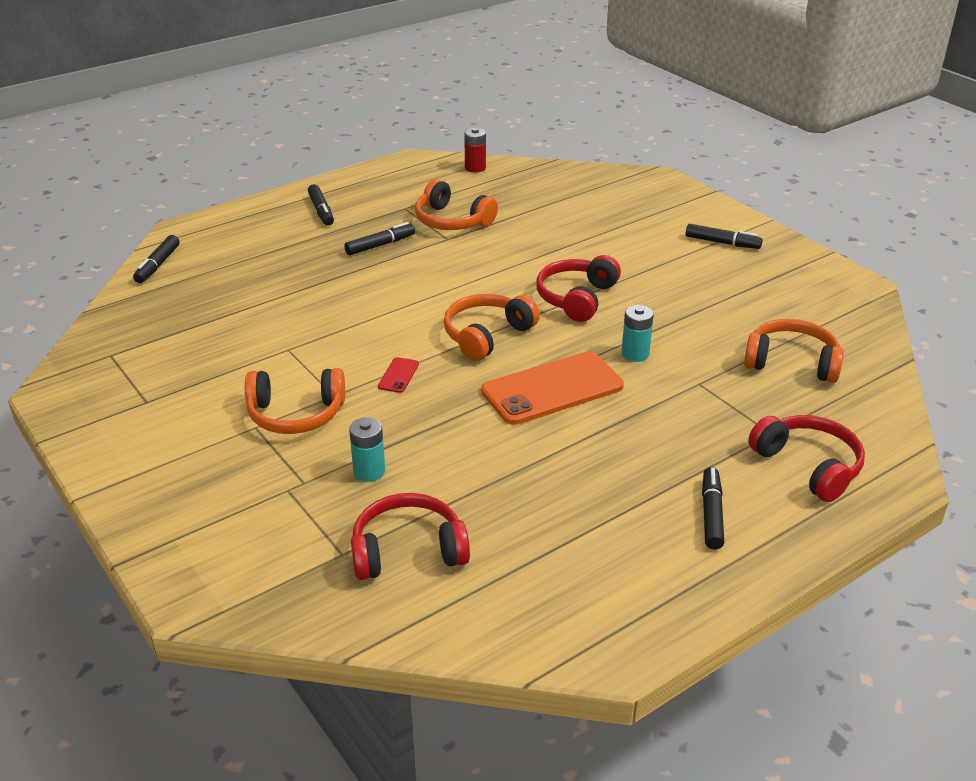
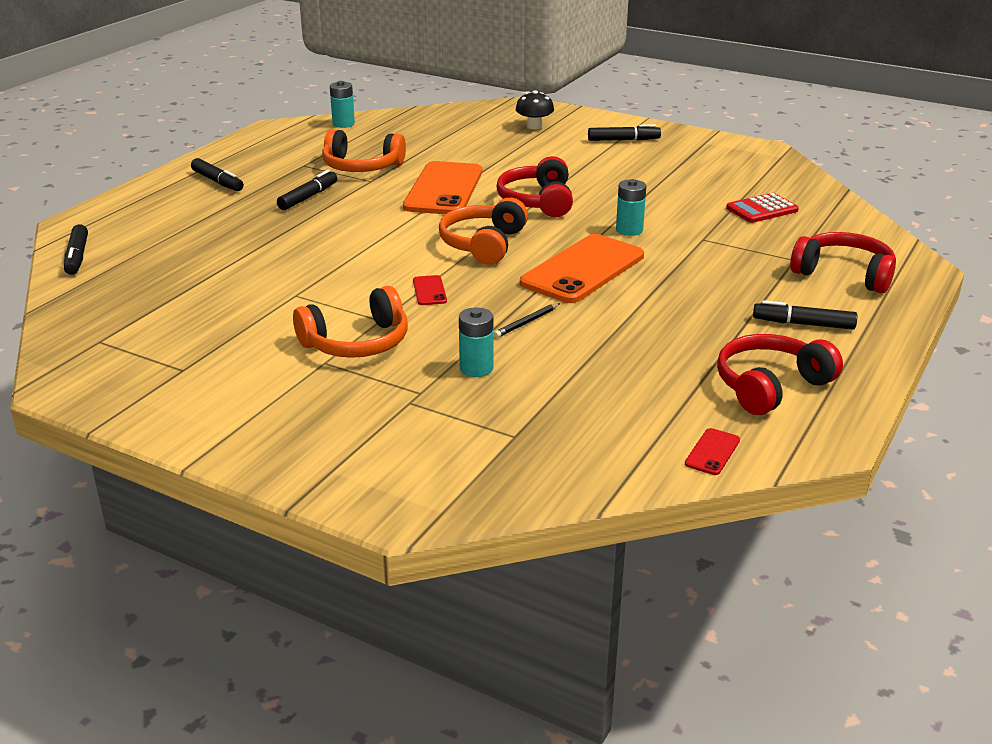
camera: 25 degrees left, 5 degrees down
red headphones [351,493,470,580] -> red headphones moved to [717,334,843,415]
red battery [464,128,486,172] -> turquoise battery [330,81,355,128]
black marker [702,467,724,549] -> black marker turned 60 degrees counterclockwise [753,300,857,330]
orange headphones [744,319,844,383] -> red calculator [726,193,799,223]
none -> orange phone [403,161,482,214]
none -> black pencil [494,303,560,338]
none -> black mushroom [516,90,554,129]
none -> red phone [685,428,740,475]

